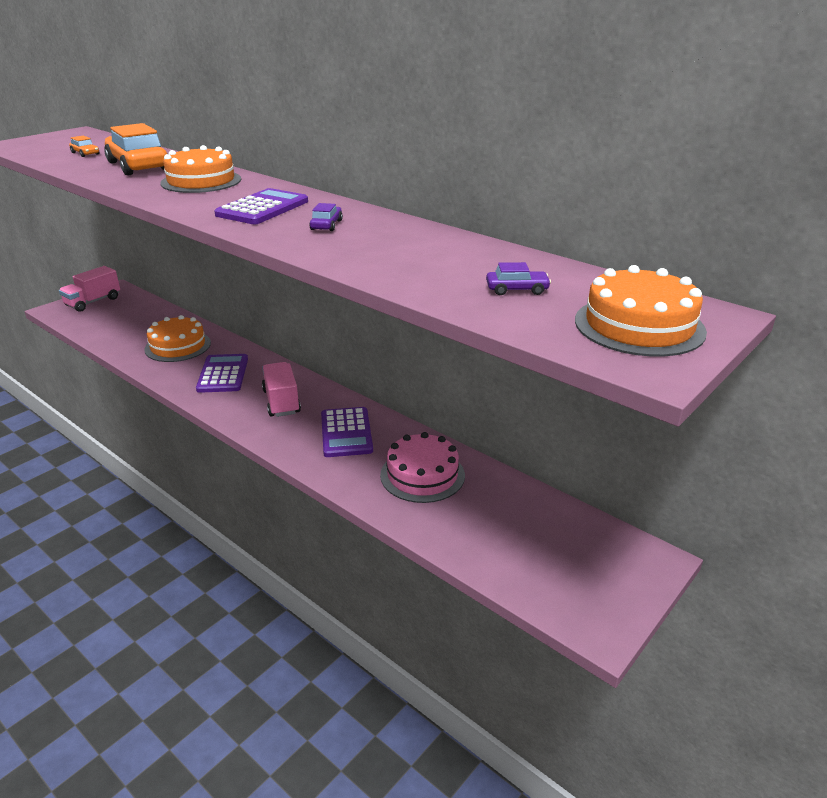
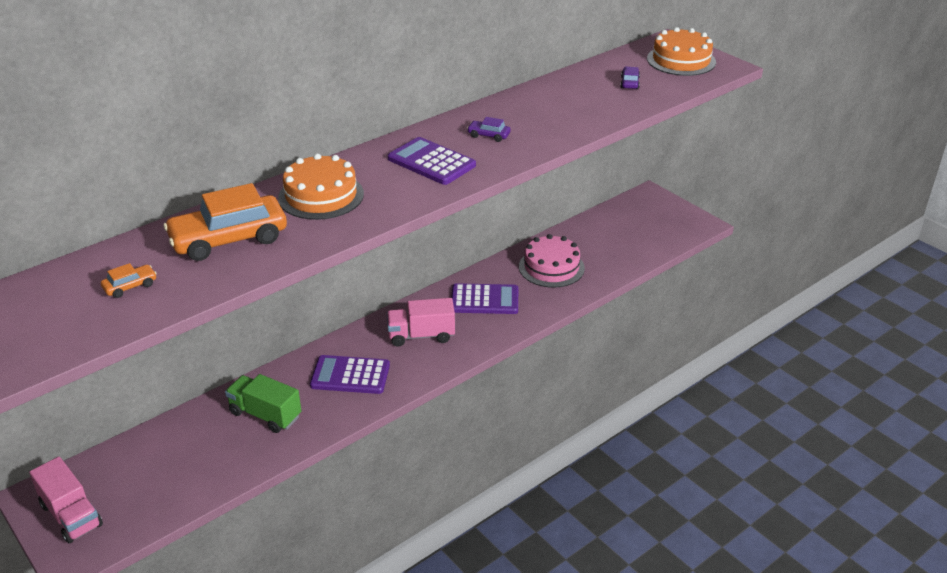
camera: 80 degrees left, 5 degrees up
orange cake [144,315,211,362] -> green truck [225,374,302,433]

